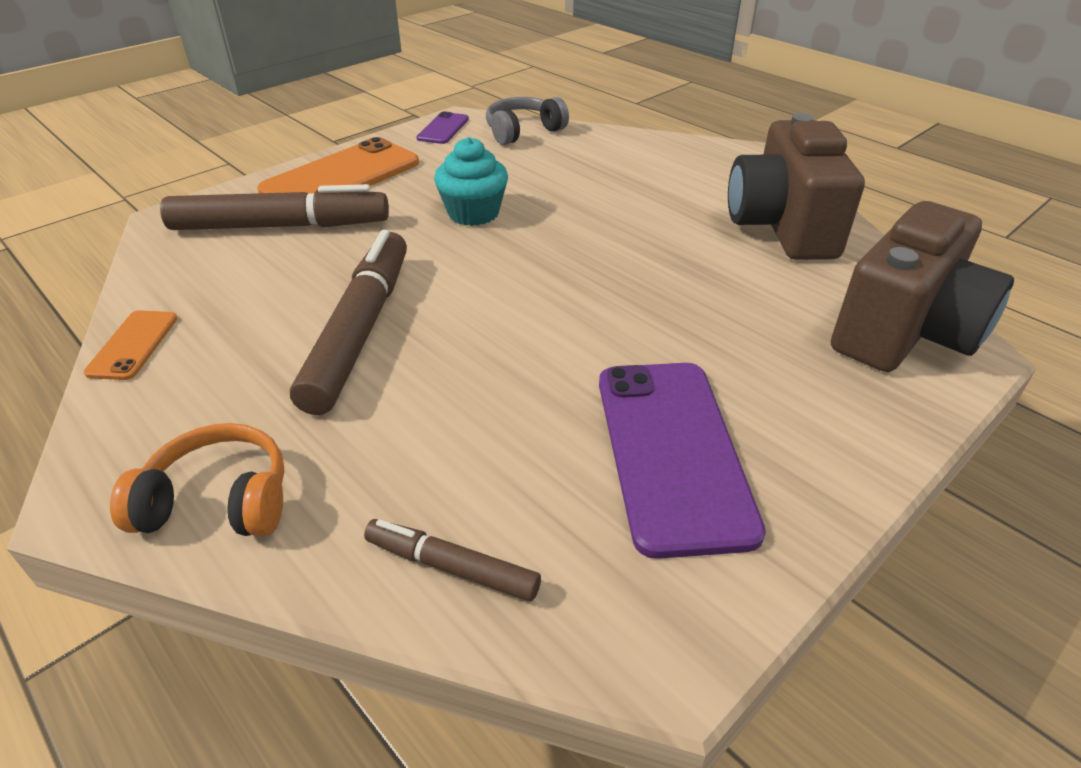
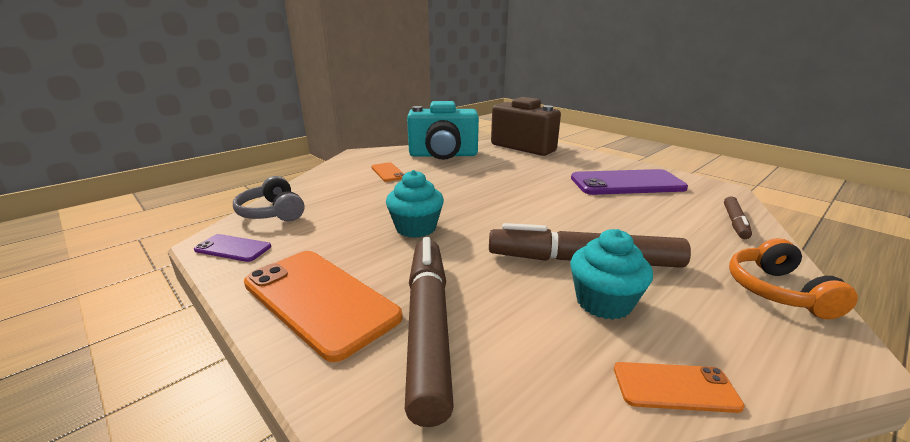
camera: 90 degrees left, 15 degrees down
brown camera [728,113,865,260] -> turquoise camera [407,101,479,160]
none -> orange phone [371,162,404,182]
none -> turquoise cupcake [570,229,653,320]

